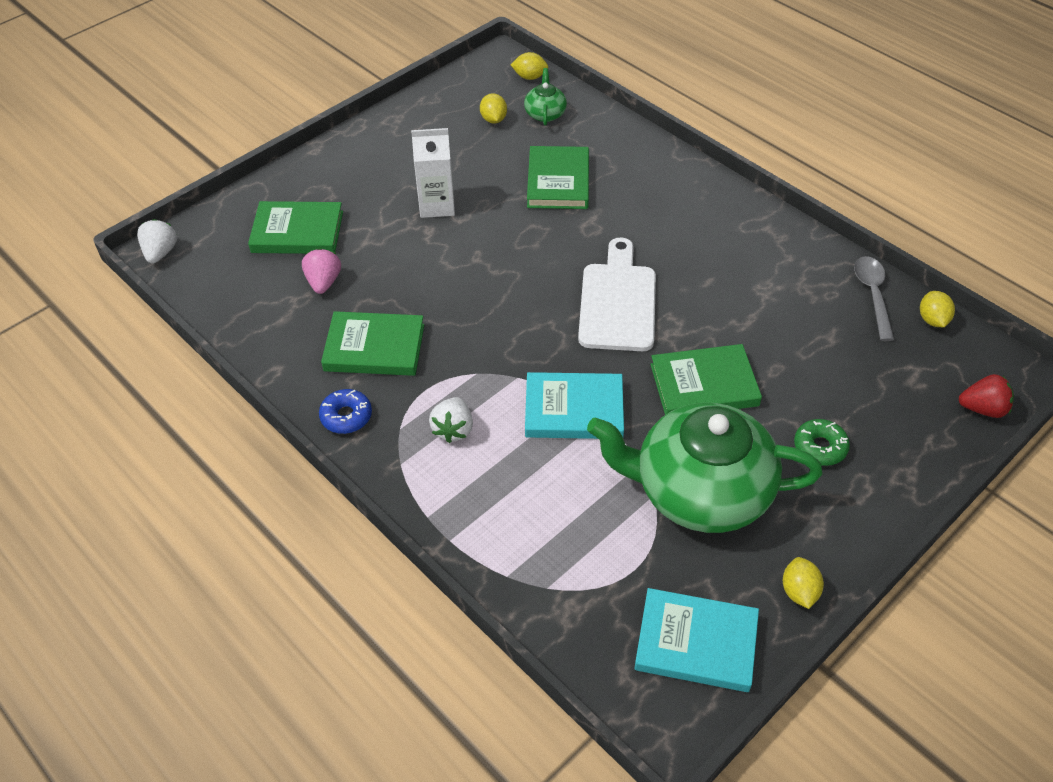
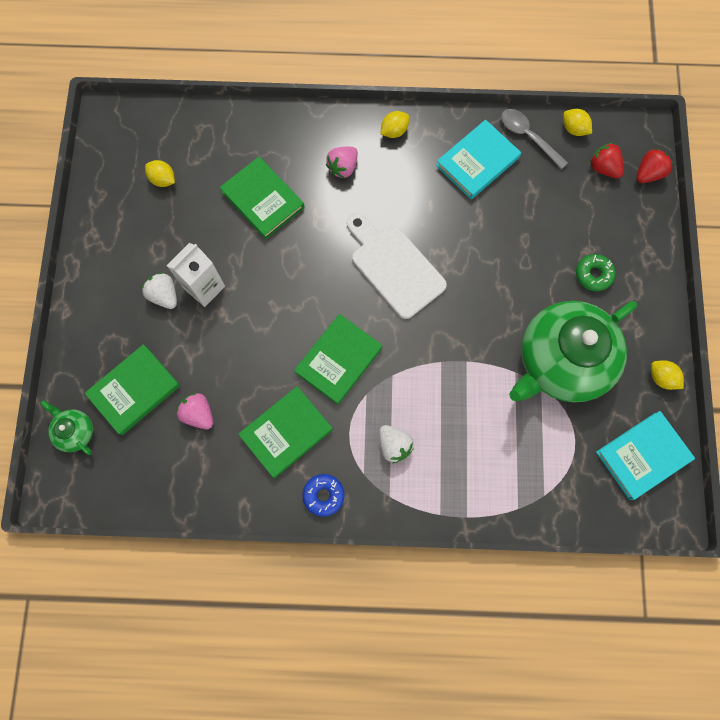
camera: 45 degrees left, 25 degrees up
white strawberry [137,219,177,263] -> white strawberry moved to [142,273,177,309]
yellow lemon [511,52,548,80] -> yellow lemon moved to [380,111,409,138]
green teapot [524,68,567,126] -> green teapot moved to [40,400,93,455]
turquoise book [525,372,624,439] -> turquoise book moved to [436,120,521,199]
green book [650,344,762,415] -> green book moved to [294,314,382,405]
none -> pink strawberry [326,146,358,178]
none -> red strawberry [590,143,624,178]

